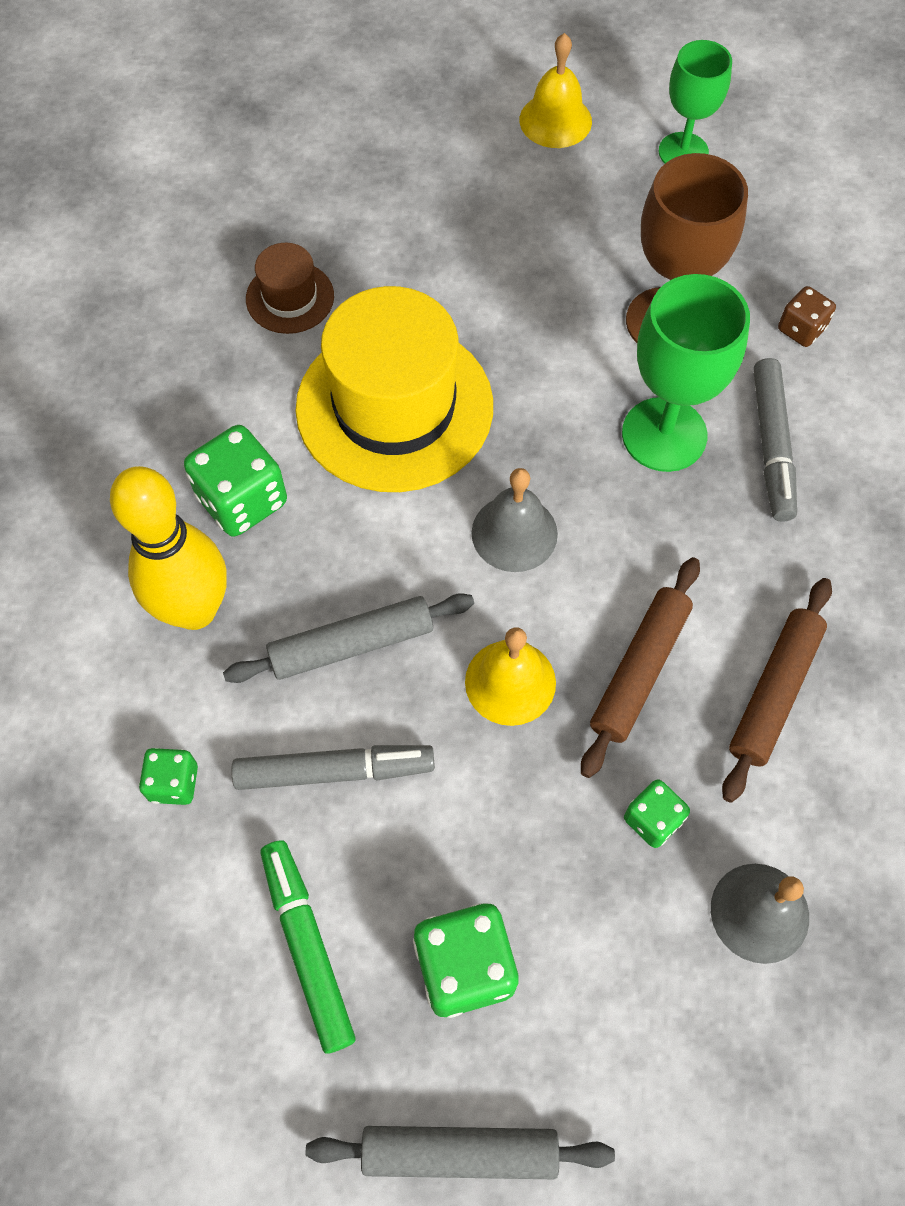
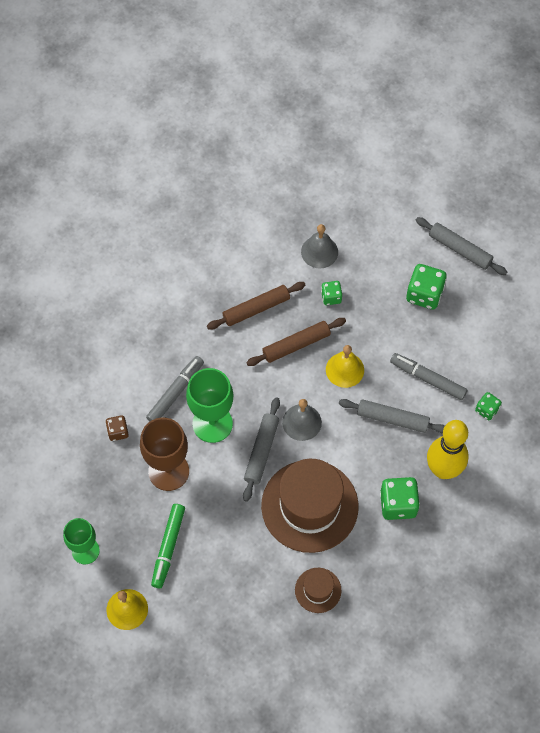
camera: 145 degrees left, 0 degrees up
green marker [260,841,356,1054] -> green marker moved to [151,504,185,588]
yellow hat [296,286,493,492] -> brown hat [261,459,359,553]
none -> grey rolling pin [243,398,280,502]

